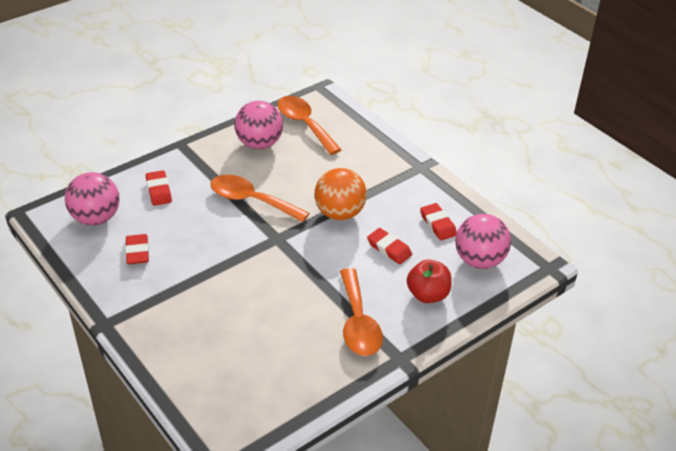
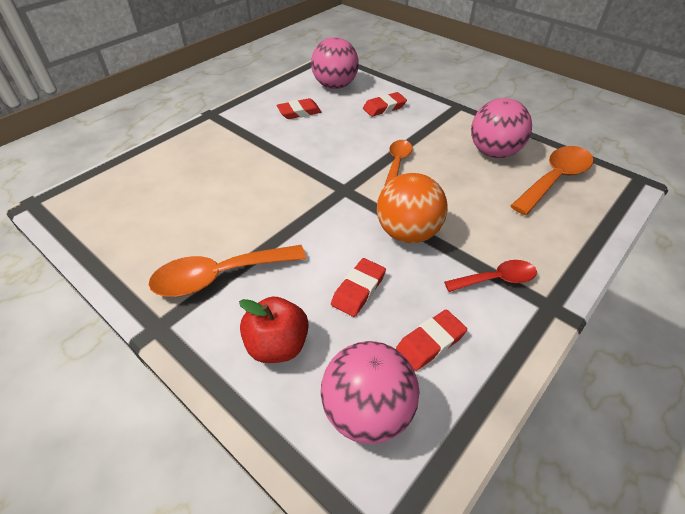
camera: 80 degrees right, 5 degrees up
orange spoon [210,175,310,222] -> orange spoon [384,140,412,186], size x0.61
none -> red spoon [444,260,537,292]

